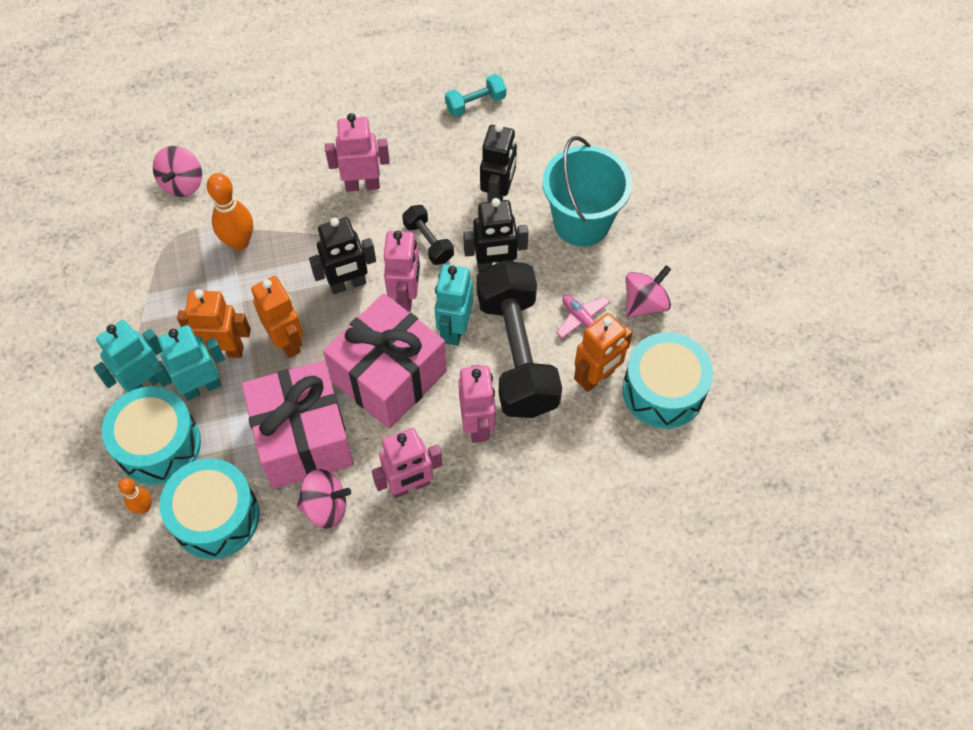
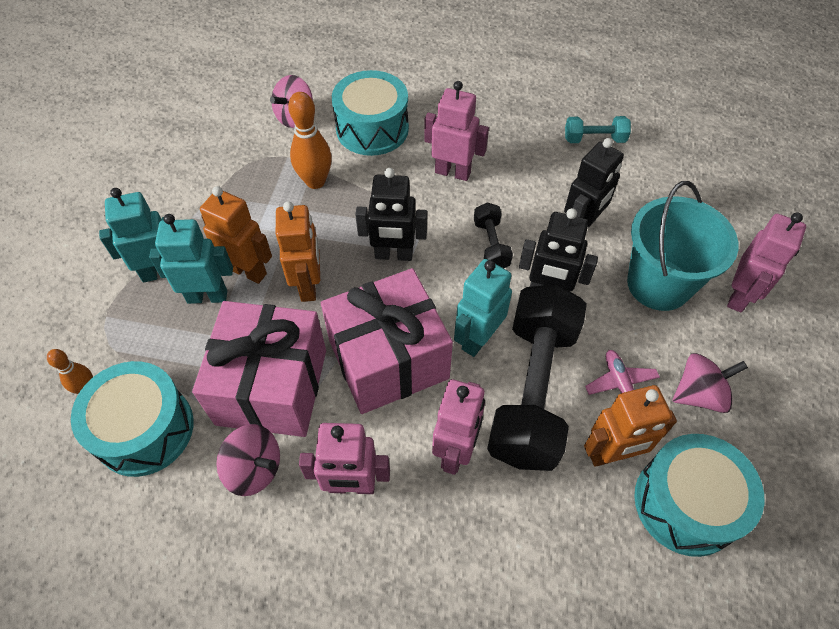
camera: 25 degrees right, 5 degrees down
turquoise drum [102,386,201,485] -> turquoise drum moved to [332,70,409,156]
pink robot [384,231,420,312] -> pink robot moved to [727,212,806,313]

